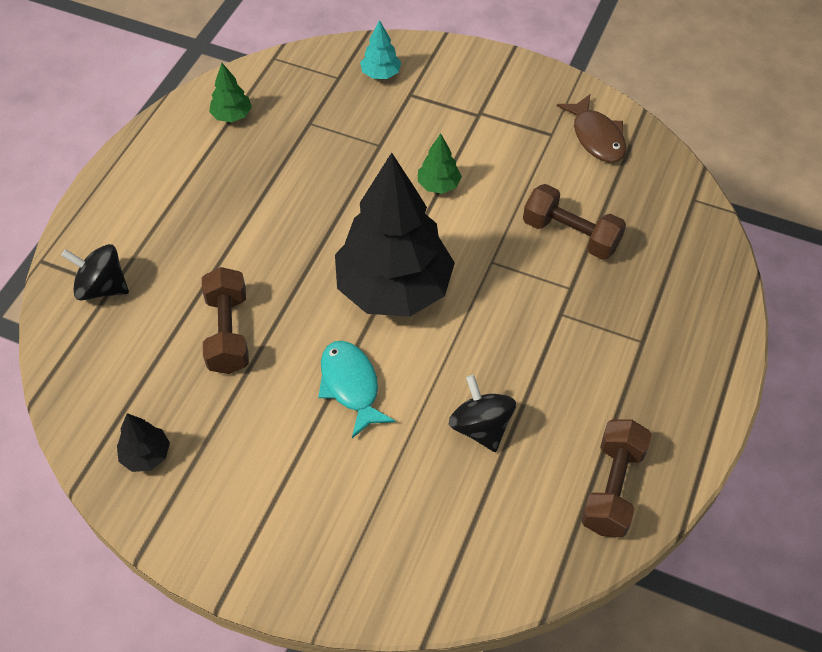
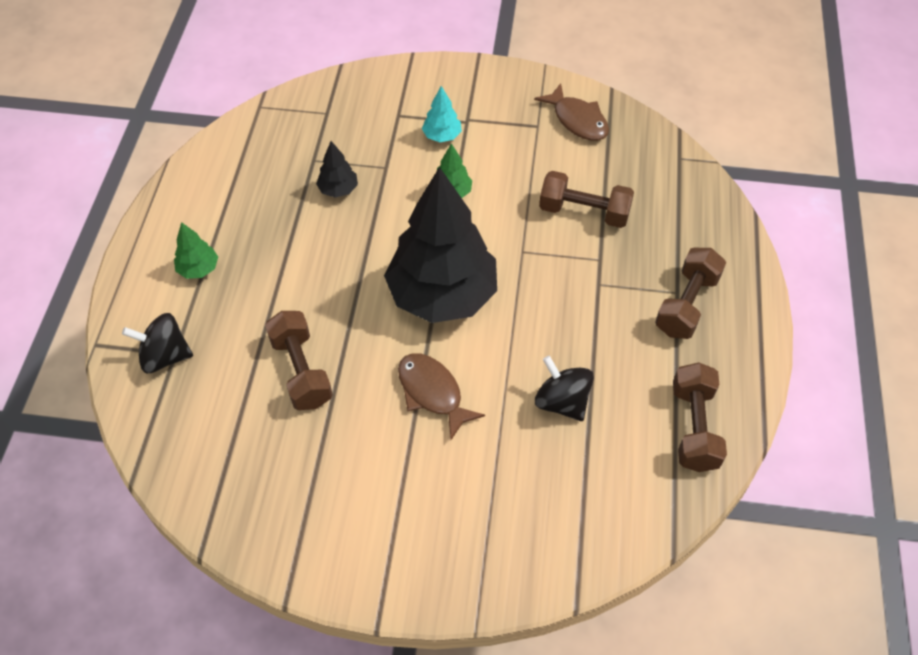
camera: 15 degrees left, 0 degrees up
black tree [117,413,170,472] -> black tree moved to [316,141,358,198]
green tree [209,63,252,122] -> green tree moved to [174,222,218,279]
turquoise fish [318,341,396,438] -> brown fish [398,353,485,440]
turquoise tree [360,20,401,79] -> turquoise tree moved to [422,86,462,142]
none -> brown dumbbell [655,248,726,339]

